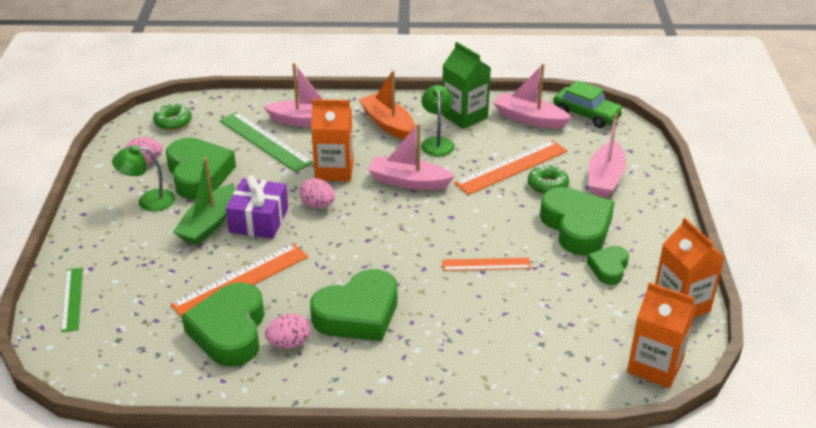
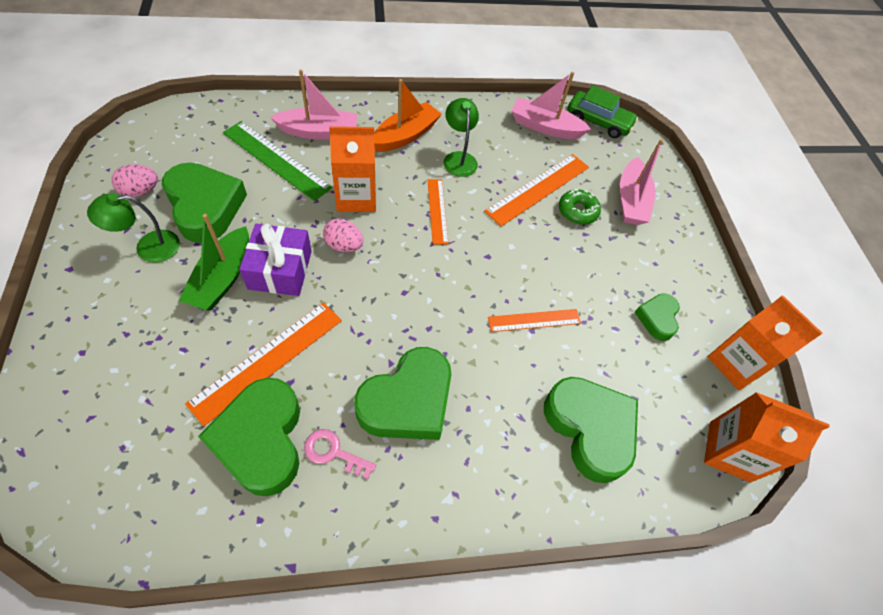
camera: 15 degrees left, 20 degrees up
green ruler [61,268,83,332] -> none
green donut [153,103,192,130] -> none
pink egg [265,314,310,348] -> pink key [304,429,376,479]
orange boat [359,70,415,140] -> orange boat turned 90 degrees clockwise [374,79,442,152]
pink boat [368,123,455,190] -> orange ruler [428,179,449,245]
green carton [442,42,491,129] -> none
green heart [540,187,615,255] -> green heart moved to [544,377,638,483]

